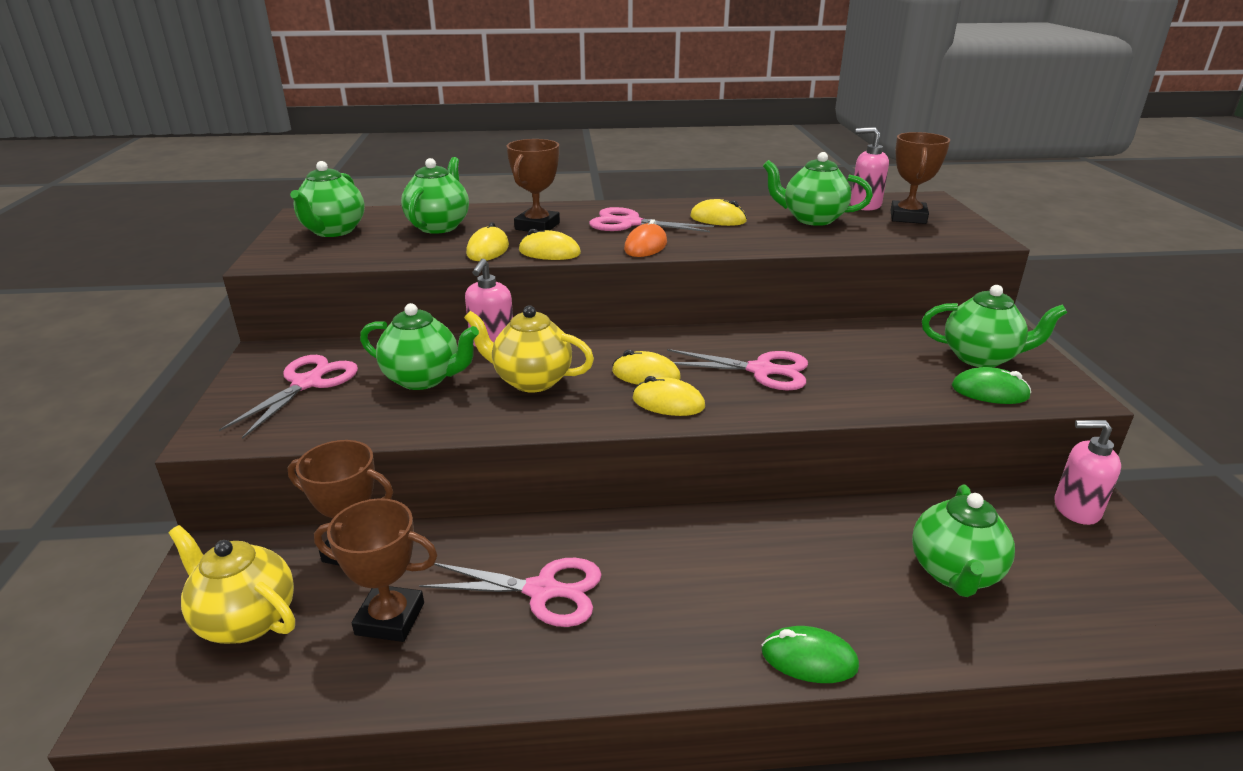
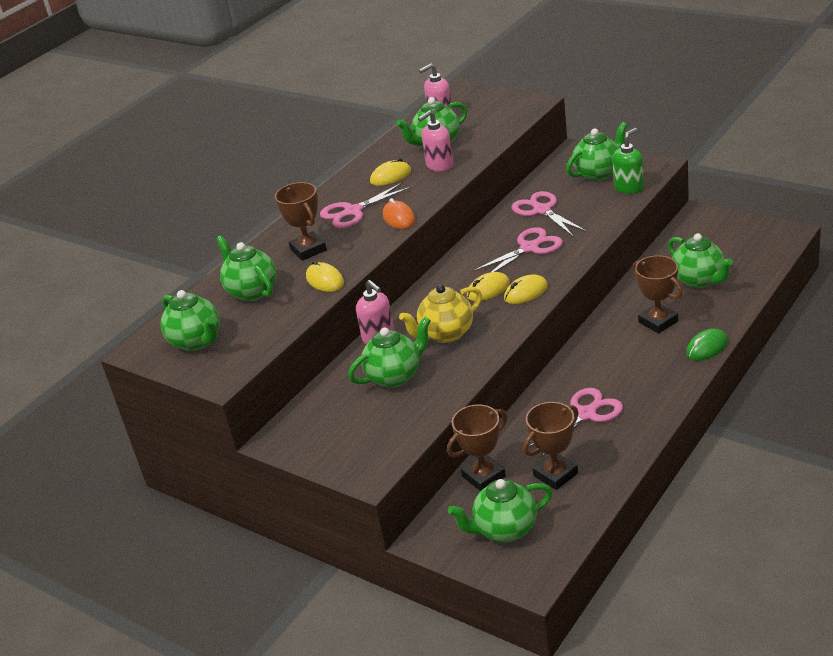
camera: 45 degrees left, 5 degrees up
yellow teapot [168,525,295,644] -> green teapot [448,479,552,542]
pink scissors [219,355,358,439] -> pink scissors moved to [511,191,587,236]
yellow mouse [519,229,581,260] -> none
brown trophy [890,132,950,224] -> brown trophy moved to [632,255,683,334]
green mouse [952,367,1031,404] -> green soap dispenser [612,128,644,194]
pink soap dispenser [1054,420,1121,525] -> pink soap dispenser moved to [418,110,453,171]

